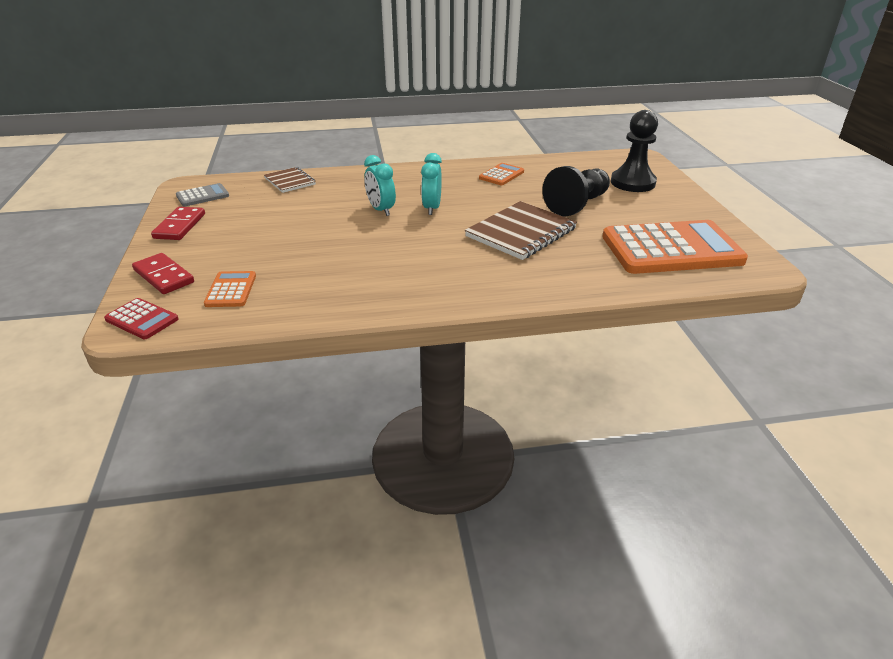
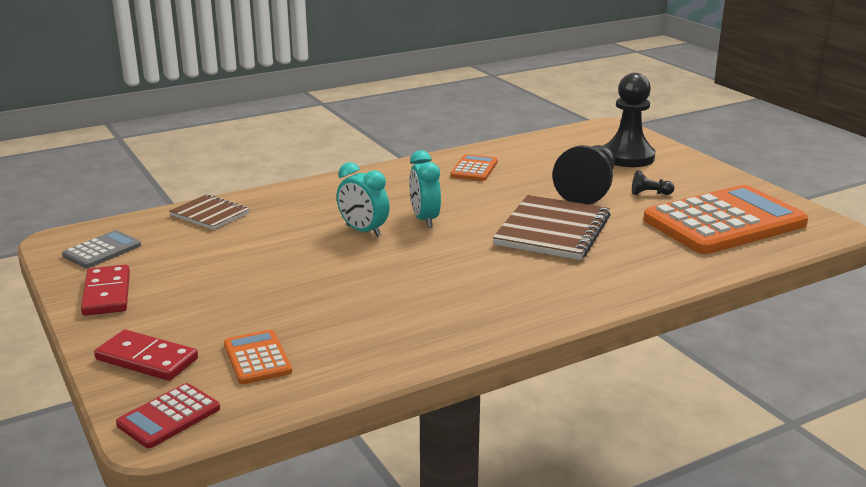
camera: 20 degrees left, 10 degrees down
red calculator [104,298,178,339] -> red calculator turned 120 degrees clockwise [116,383,220,448]
none -> black pawn [632,170,674,195]

